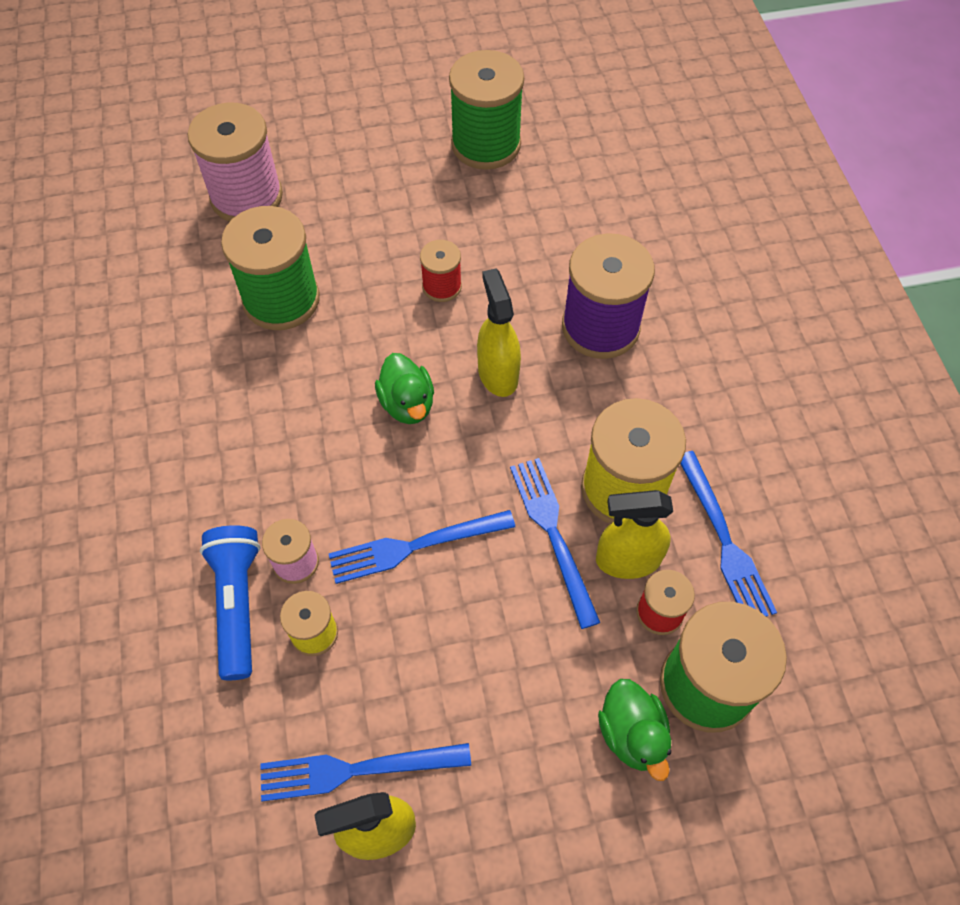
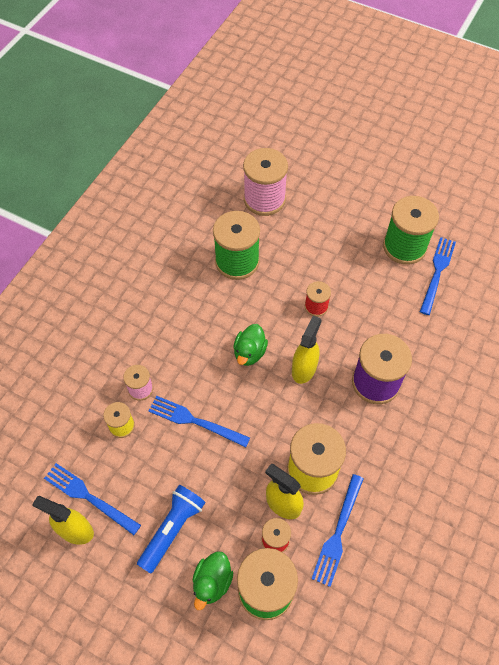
camera: 40 degrees right, 0 degrees up
blue flashlight [200,525,261,680] -> blue flashlight moved to [137,485,206,574]
blue fork [510,458,600,629] -> blue fork moved to [420,237,456,315]

